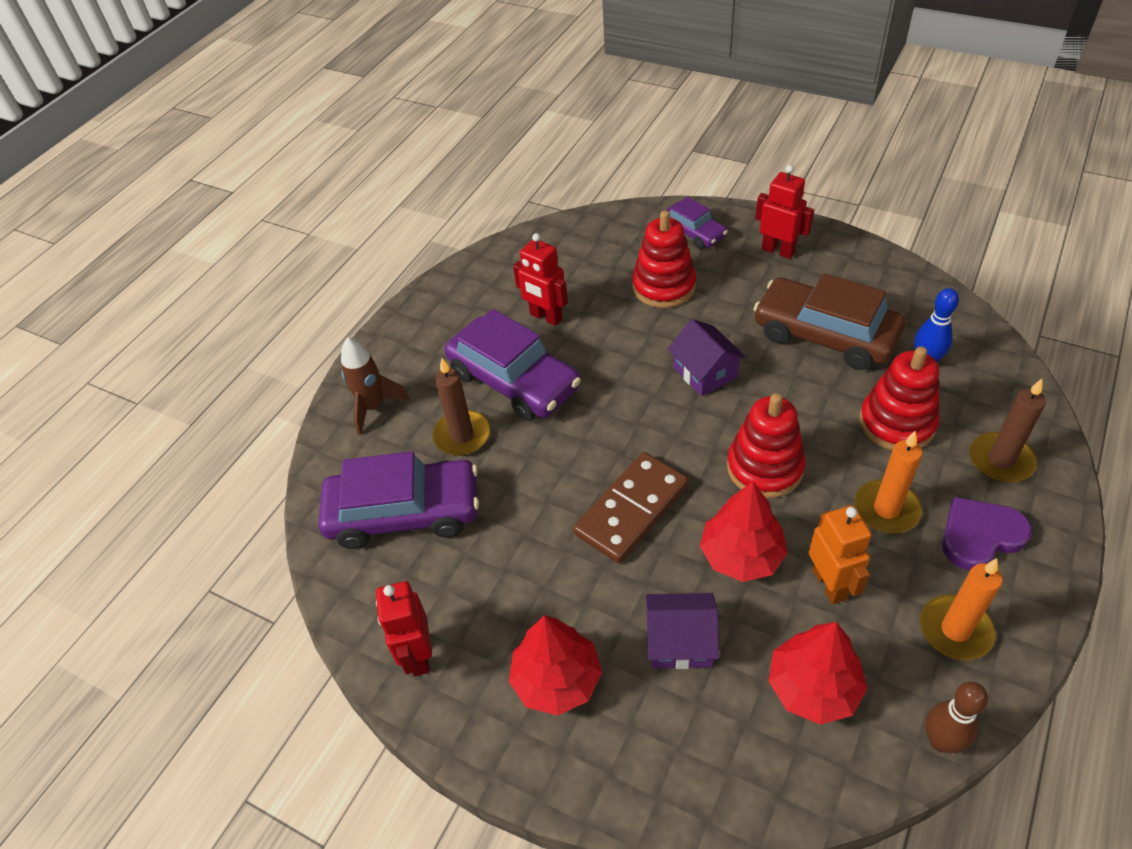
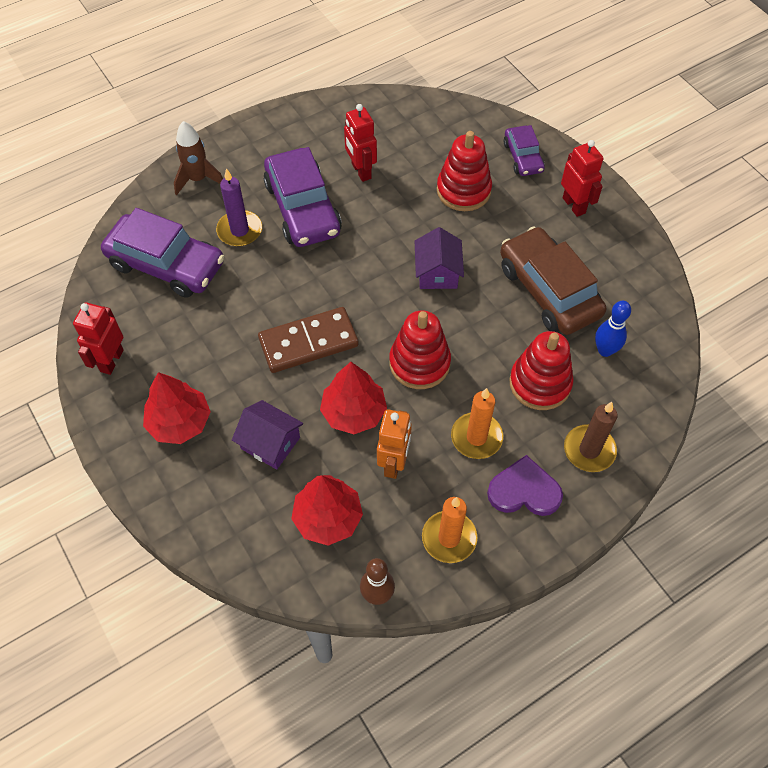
camera: 25 degrees right, 10 degrees up
brown candle [432,358,490,456] -> purple candle [216,168,262,247]

